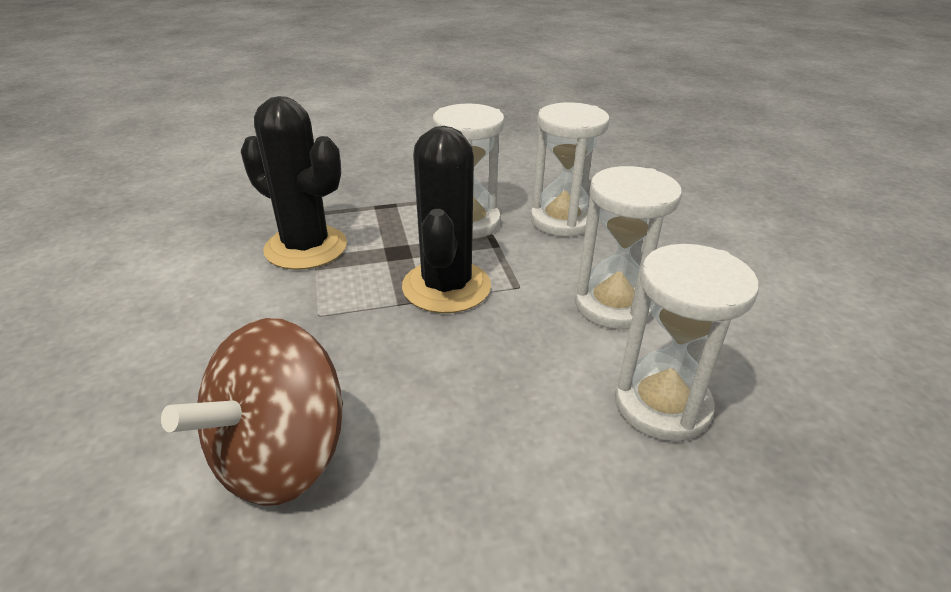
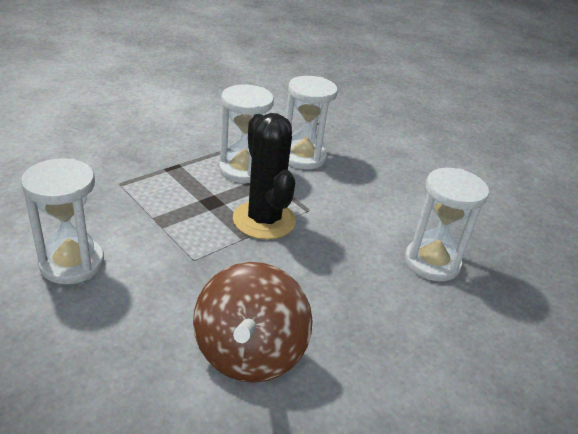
camera: 30 degrees left, 0 degrees up
black cactus [241,96,347,270] -> none
white hourglass [575,166,682,329] -> white hourglass moved to [21,158,104,284]

